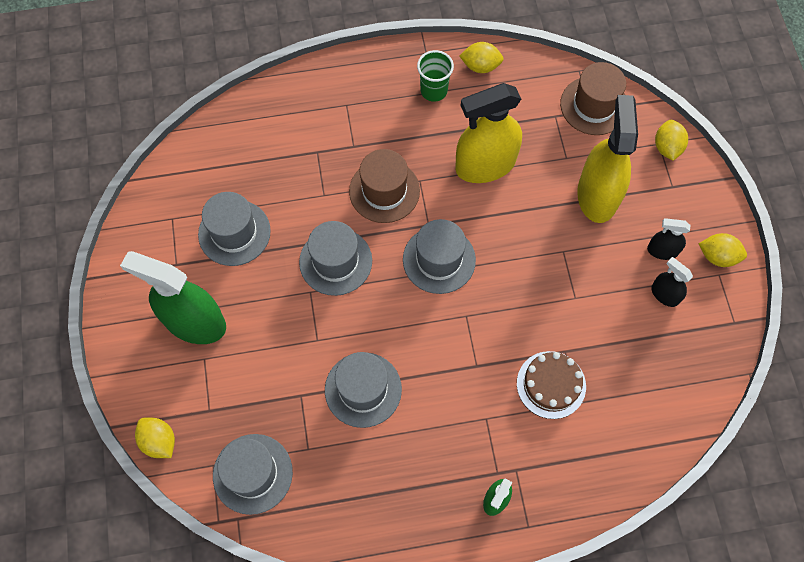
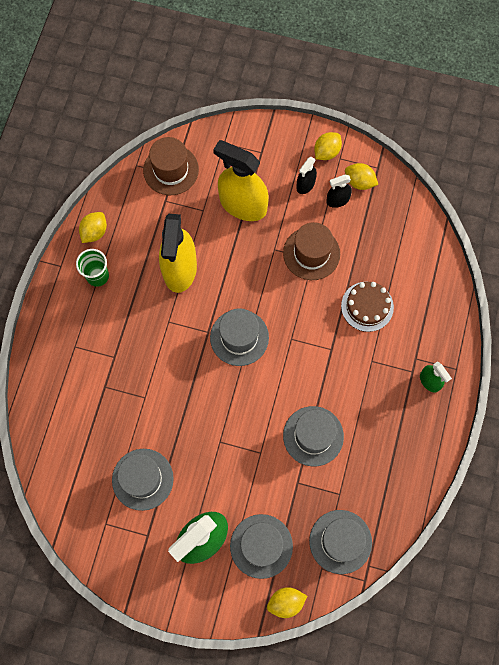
camera: 65 degrees left, 5 degrees up
grey hat [299,221,372,296] -> grey hat moved to [230,514,293,579]
brown hat [349,149,420,223] -> brown hat moved to [283,222,340,280]
yellow lemon [655,120,688,161] -> yellow lemon moved to [345,163,378,190]

